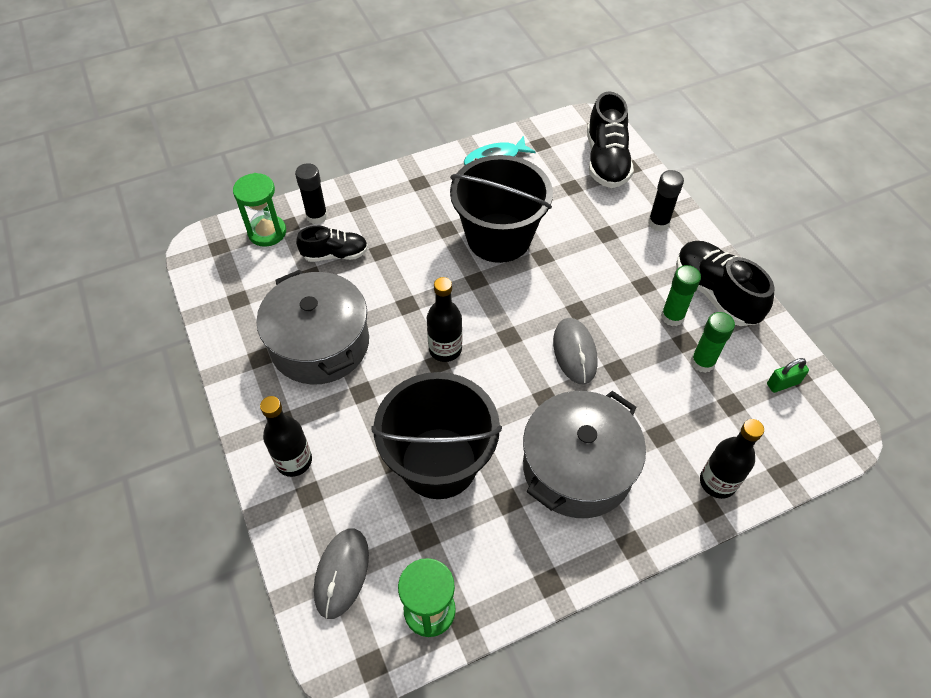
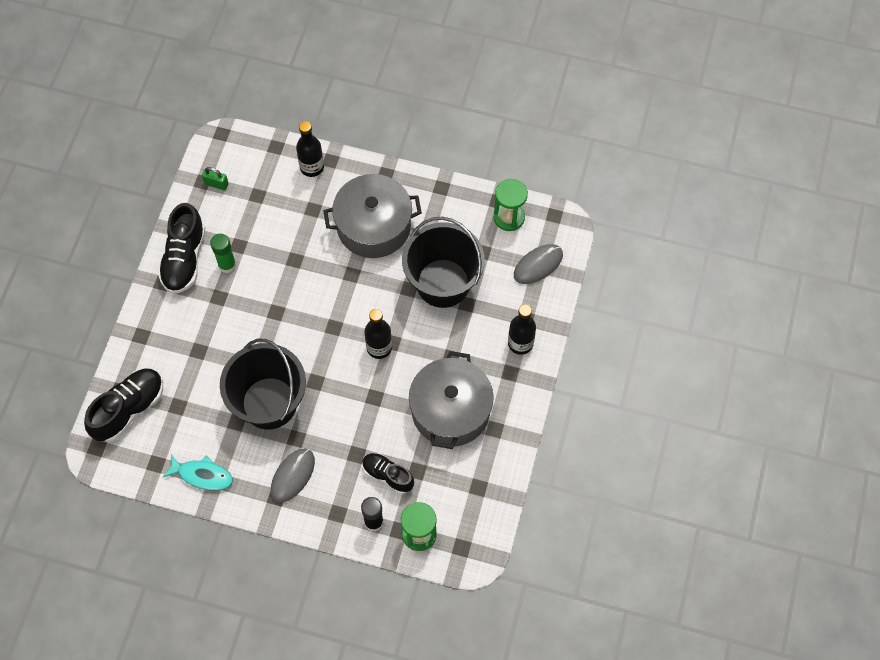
camera: 140 degrees left, 10 degrees up
grey mouse [553,318,598,385] -> grey mouse moved to [271,448,315,503]
black glue stick [648,170,684,231] -> none
green glue stick [691,312,735,373] -> none

